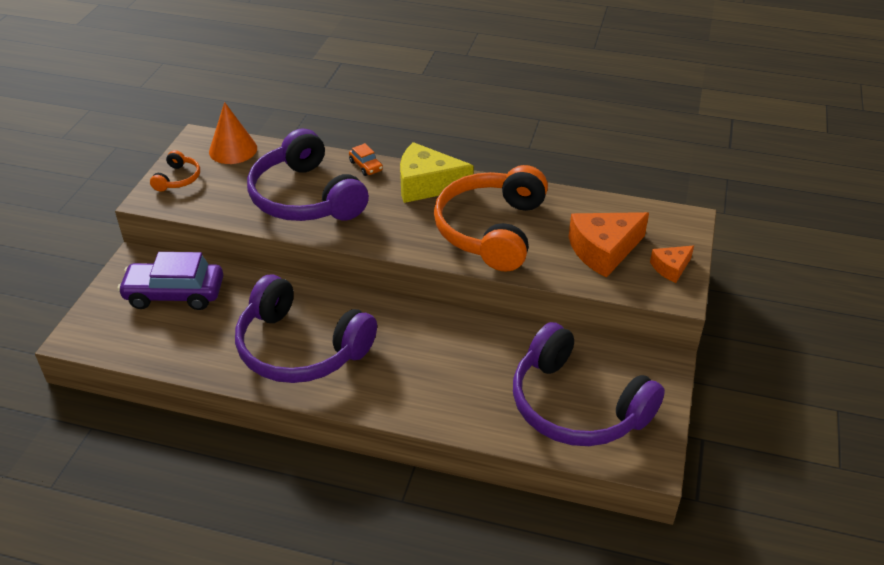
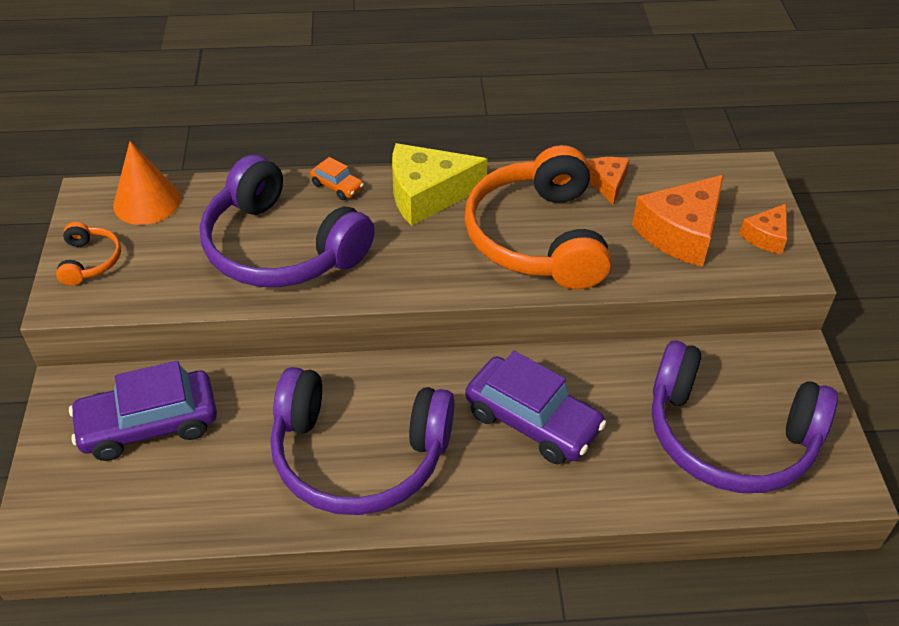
camera: 20 degrees left, 5 degrees up
none -> purple car [465,351,607,464]
none -> orange cheese [587,157,629,205]

